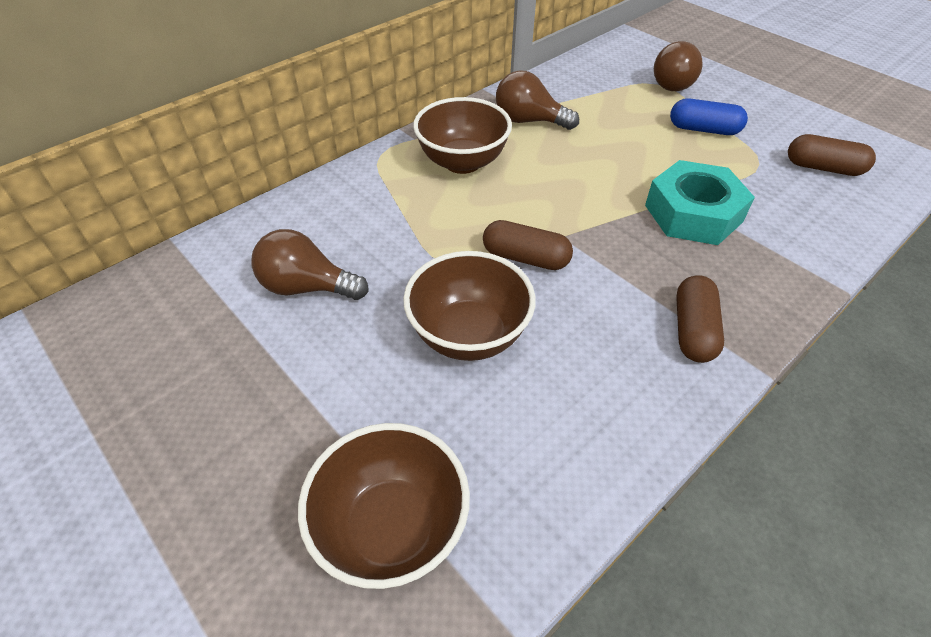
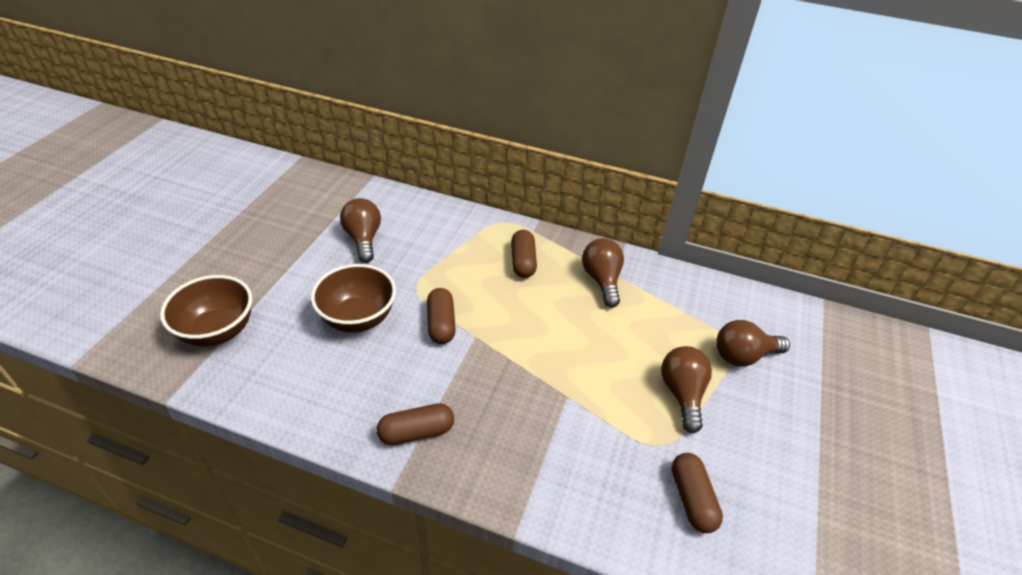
camera: 60 degrees right, 5 degrees down
brown bowl [413,97,512,174] -> brown capsule [511,230,537,278]
turquoise nut [645,160,755,245] -> none
blue capsule [670,98,748,135] -> brown light bulb [661,346,712,433]

